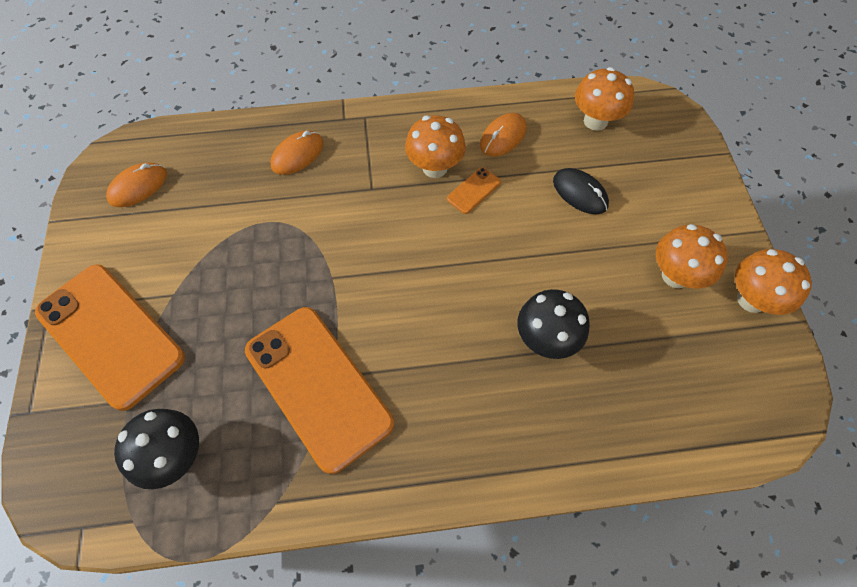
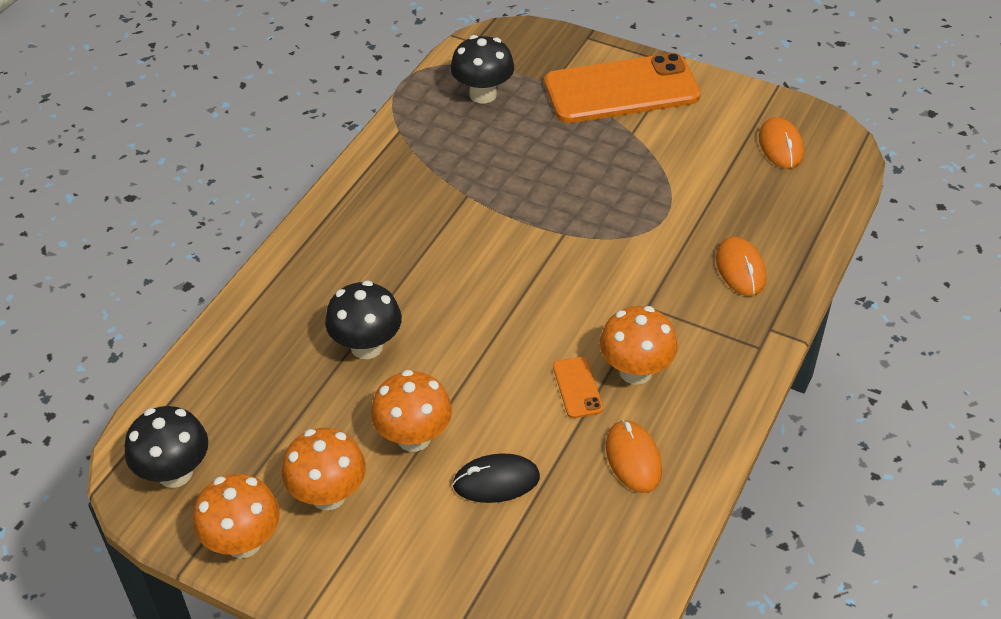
camera: 125 degrees right, 15 degrees down
orange phone [245,307,394,474] -> none
orange mushroom [575,67,634,131] -> orange mushroom moved to [371,370,452,452]
none -> black mushroom [125,406,208,488]

